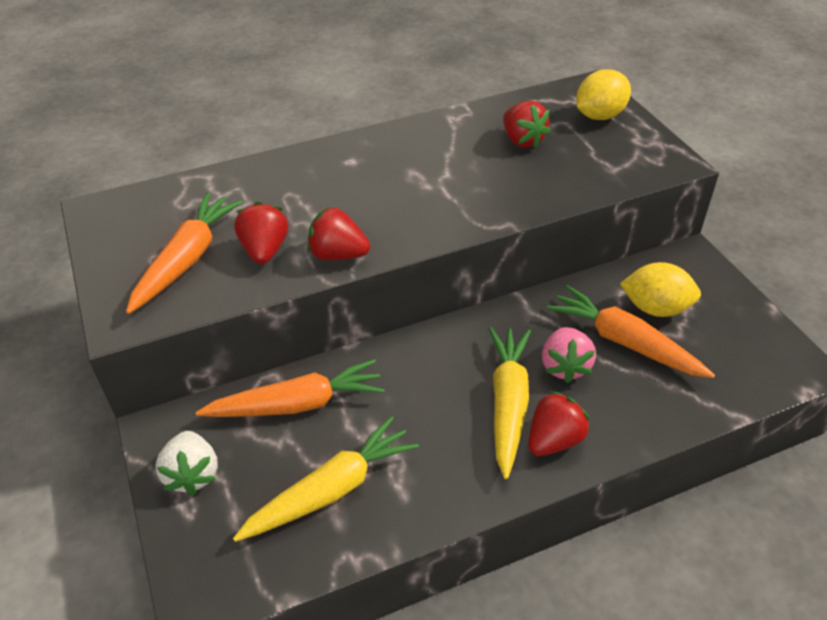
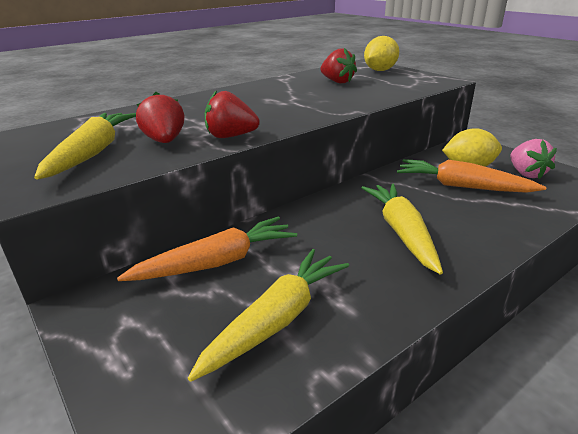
camera: 15 degrees left, 15 degrees down
orange carrot [126,193,243,314] -> yellow carrot [34,113,136,180]
white strawberry [156,431,218,495] -> none
red strawberry [528,391,590,456] -> none
pink strawberry [542,327,596,383] -> pink strawberry moved to [510,139,557,179]

